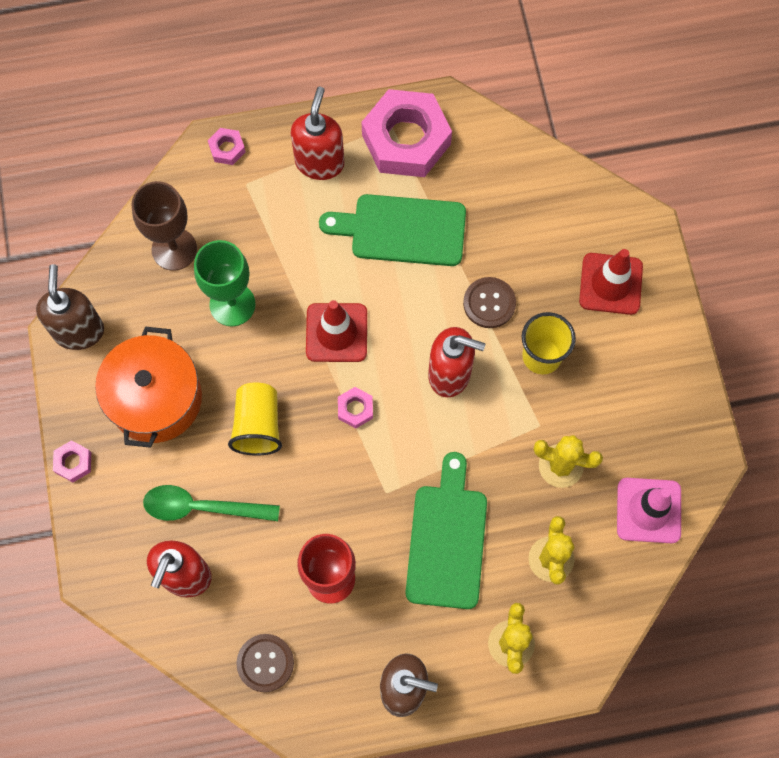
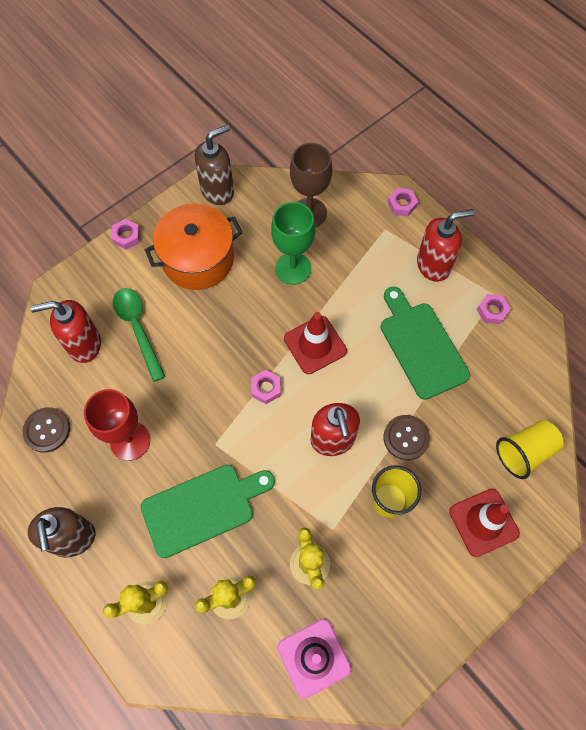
camera: 60 degrees right, 5 degrees down
yellow cup [228,383,282,455] -> yellow cup moved to [496,420,564,479]
pink nut [361,89,452,177] -> pink nut [477,294,511,324], size x0.42

